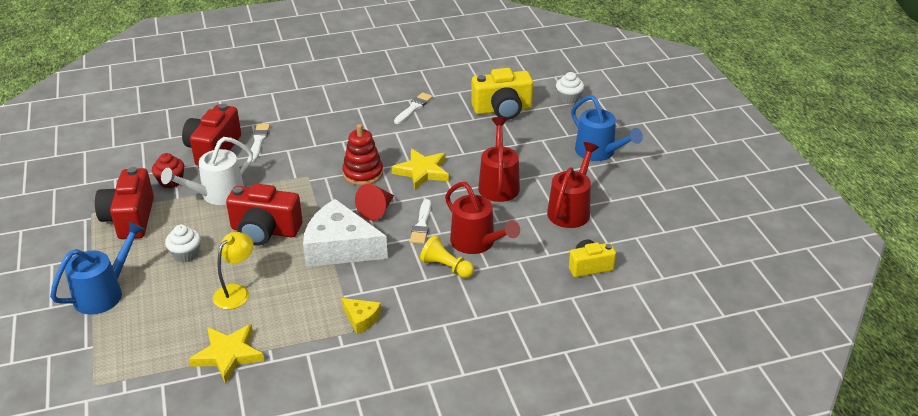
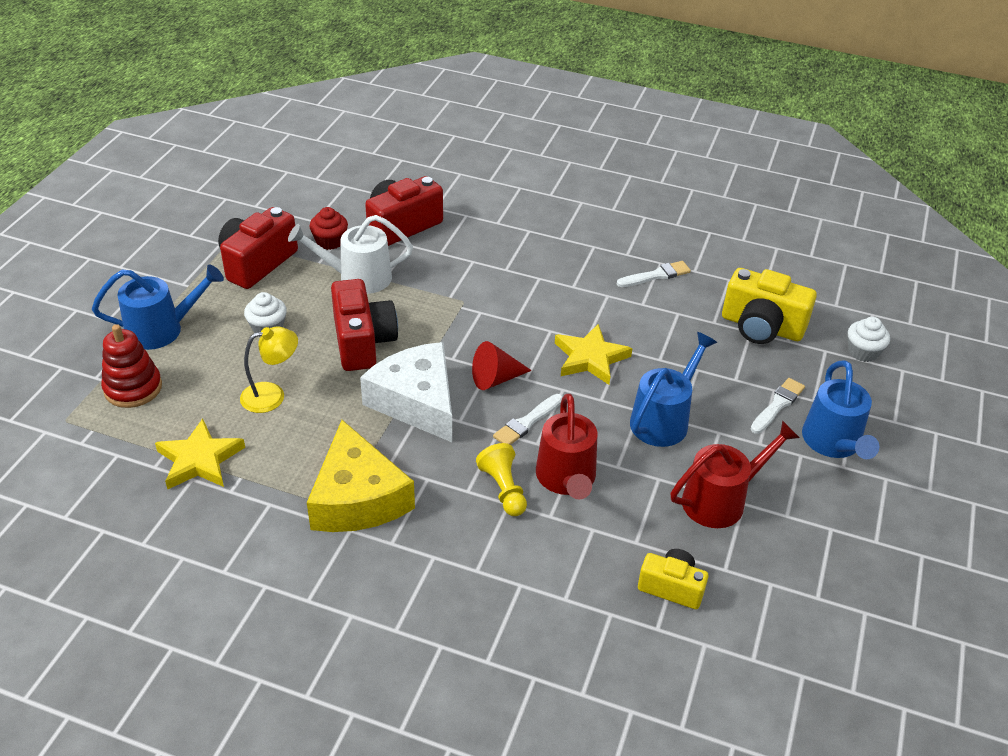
camera: 35 degrees right, 5 degrees up
red camera [226,184,303,246] -> red camera turned 150 degrees counterclockwise [331,279,398,371]
white brush [251,124,270,161] -> white brush moved to [751,378,805,434]
red stacking toy [342,124,383,186] -> red stacking toy moved to [101,324,162,408]
yellow cheese [342,298,381,334] -> yellow cheese [307,420,415,532], size x2.18
red watering can [478,117,520,202] -> blue watering can [630,332,717,447]

